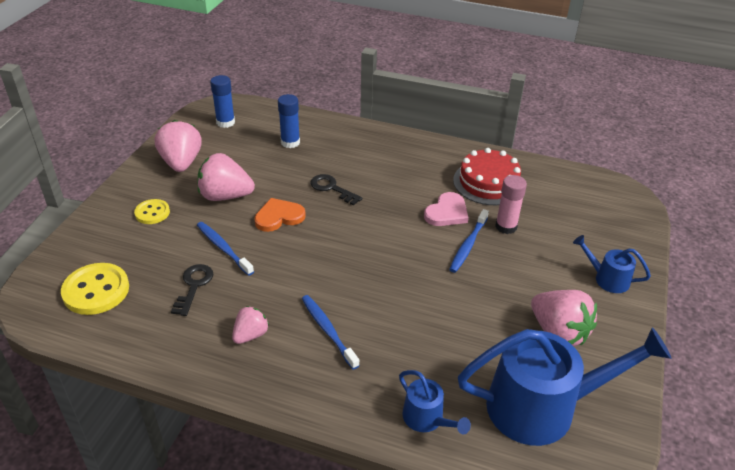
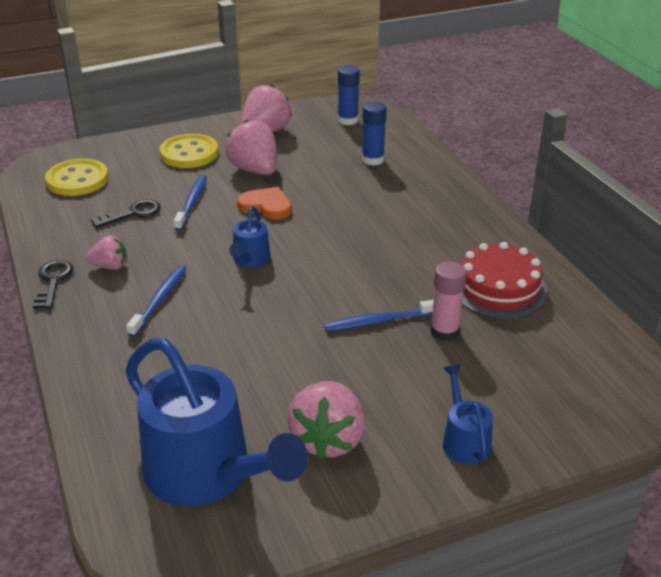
camera: 50 degrees right, 5 degrees down
yellow button [134,199,170,224] -> yellow button [160,134,218,168], size x1.67
black key [310,174,363,206] -> black key moved to [33,260,73,309]
blue watering can [399,370,471,435] -> blue watering can moved to [229,206,271,267]
pink heart [424,192,469,226] -> none

